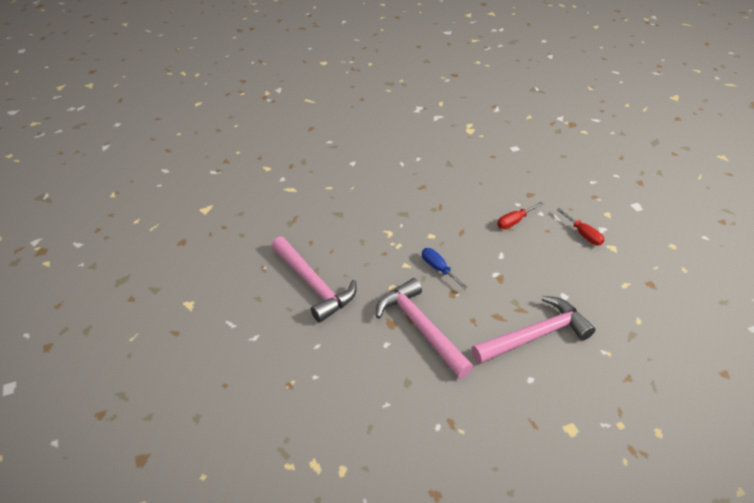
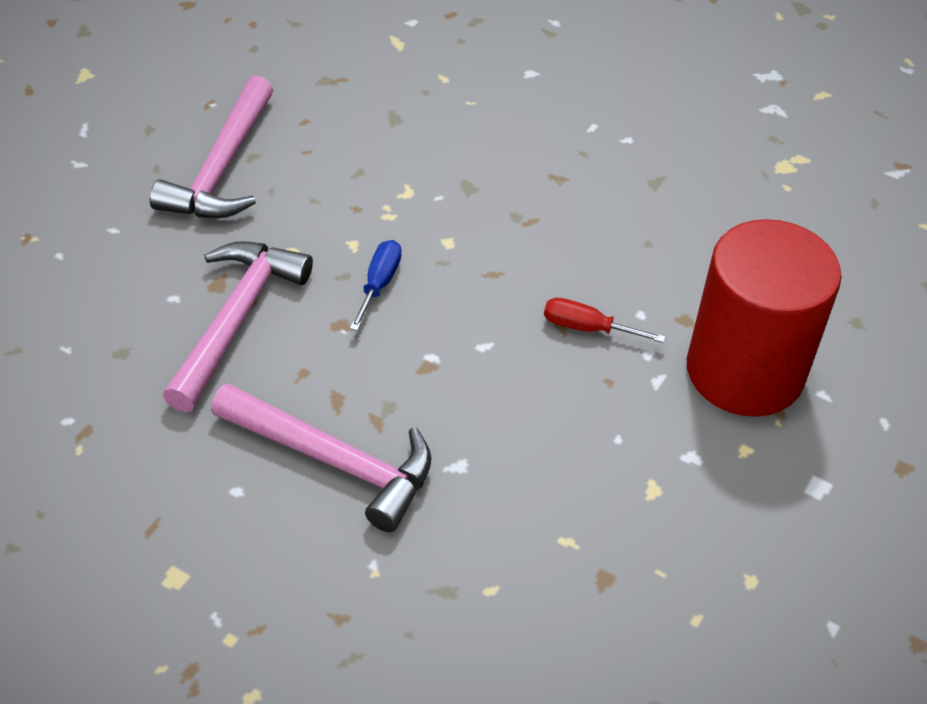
camera: 50 degrees right, 5 degrees up
red screwdriver [556,208,604,246] -> none
none -> red cylinder [687,219,841,417]

